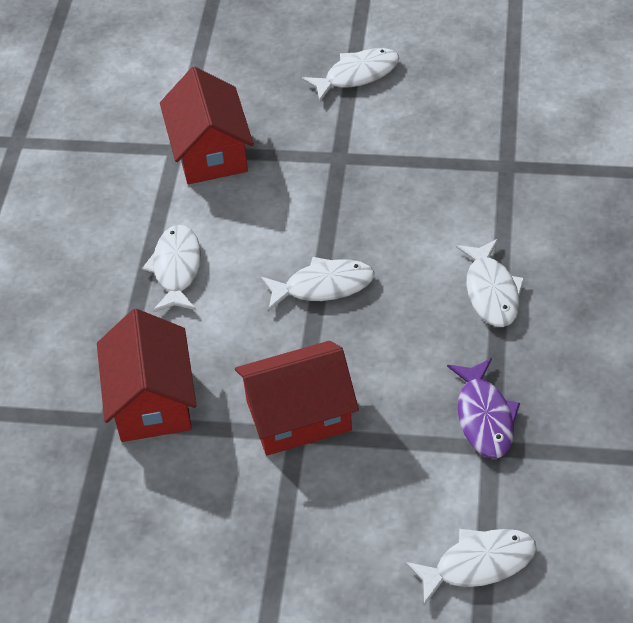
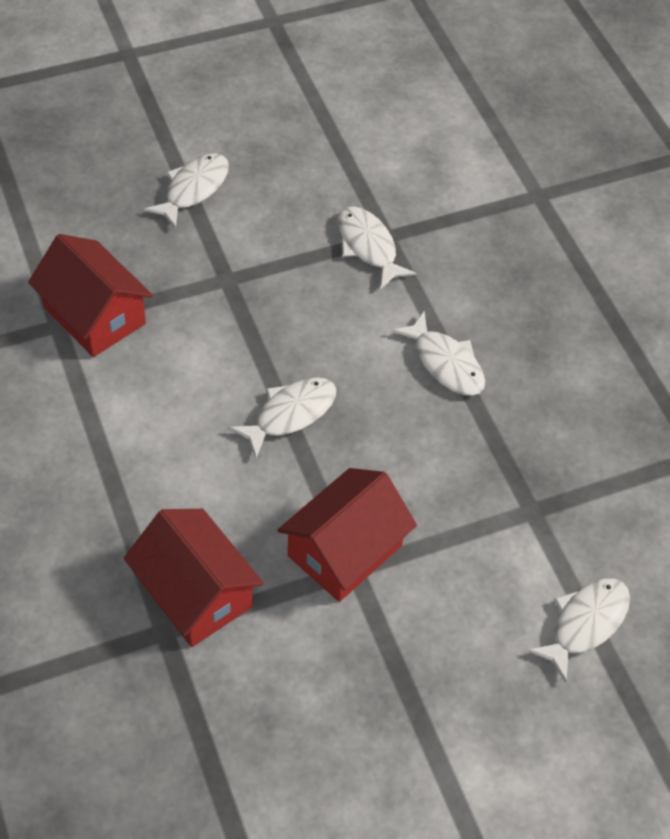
camera: 35 degrees left, 5 degrees up
white fish [142,225,201,312] -> white fish moved to [338,206,416,290]
purple fish [447,358,520,459] -> none

